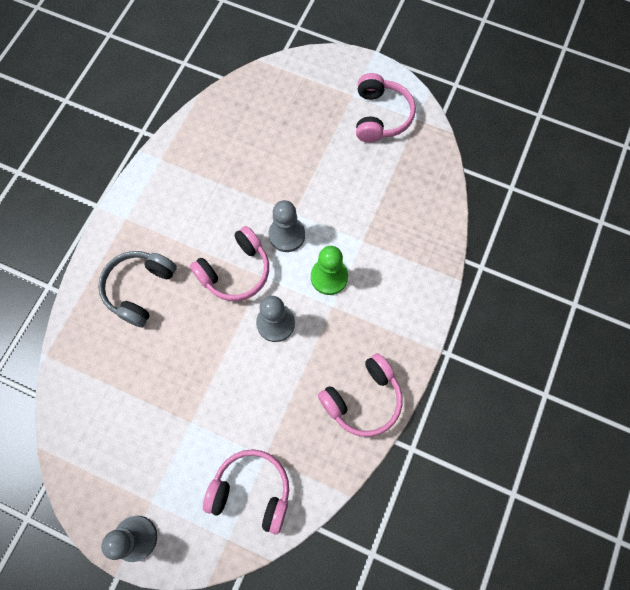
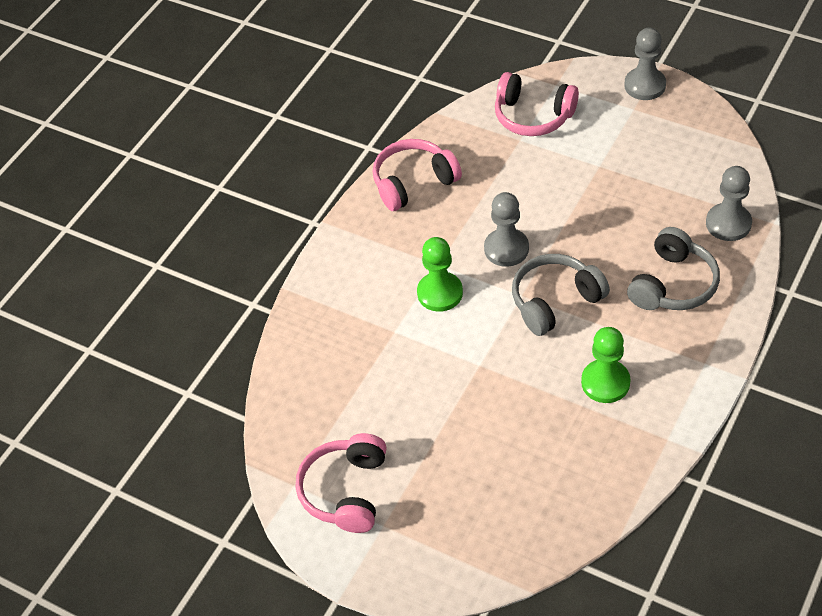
camera: 170 degrees left, 20 degrees down
pink headphones [190,226,269,301] -> grey headphones [512,254,610,336]
grey pawn [268,200,305,252] -> grey pawn moved to [706,166,752,241]
none -> green pawn [581,327,631,403]

